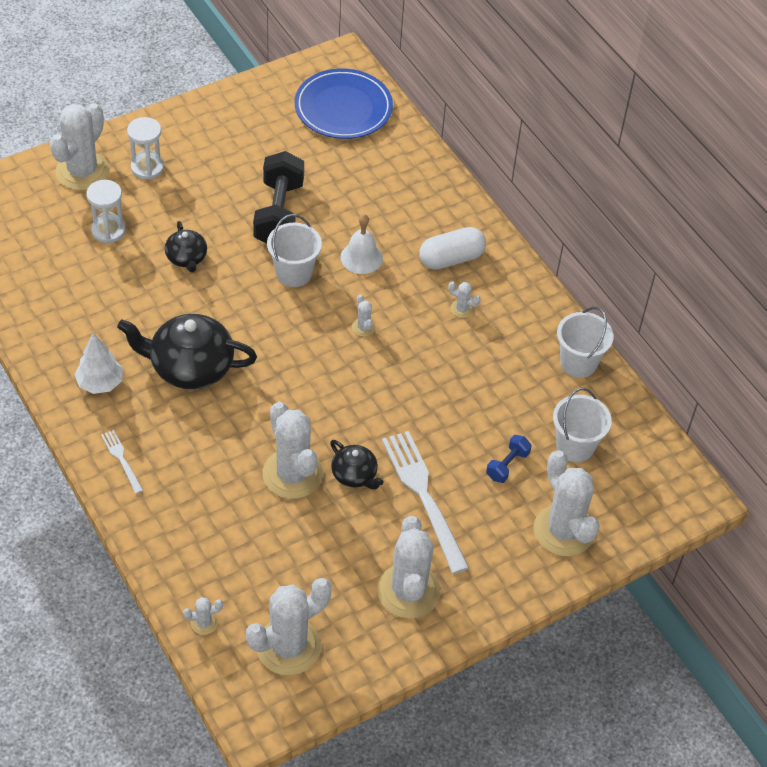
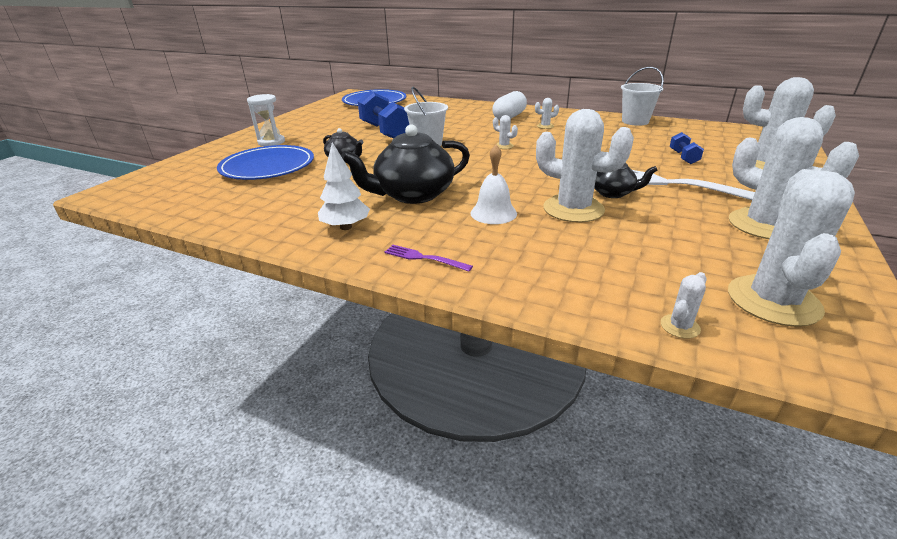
camera: 30 degrees left, 20 degrees down
white cactus [50,104,110,191] -> none
white hourglass [86,180,126,243] -> blue plate [217,145,314,180]
white fork [101,430,143,494] -> purple fork [384,245,473,272]
black dumbbell [253,151,304,244] -> blue dumbbell [358,91,409,138]
white bell [340,214,383,274] -> white bell moved to [470,144,517,224]
white bucket [553,388,612,462] -> none

